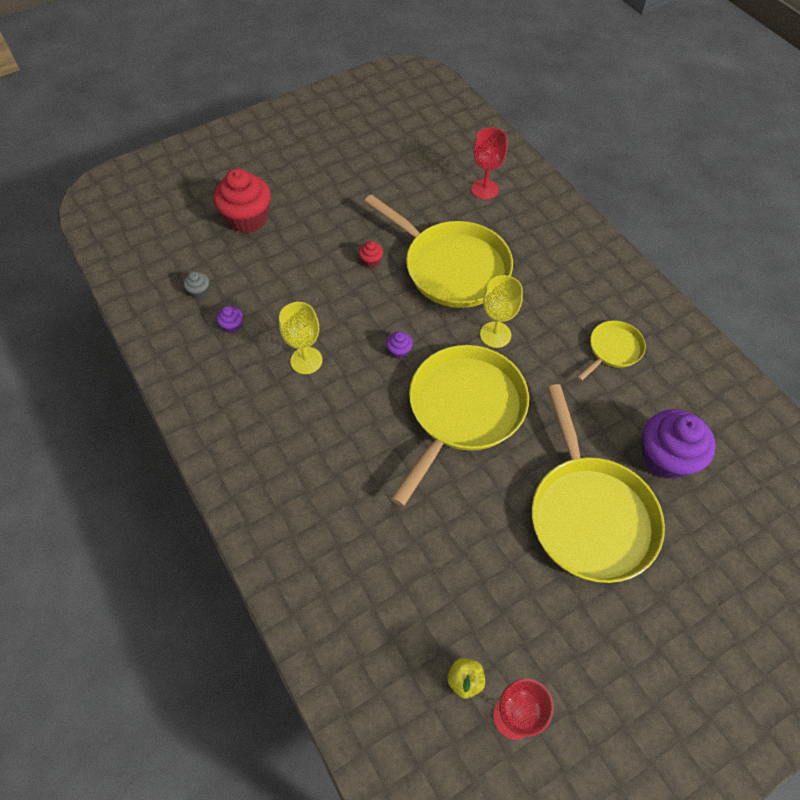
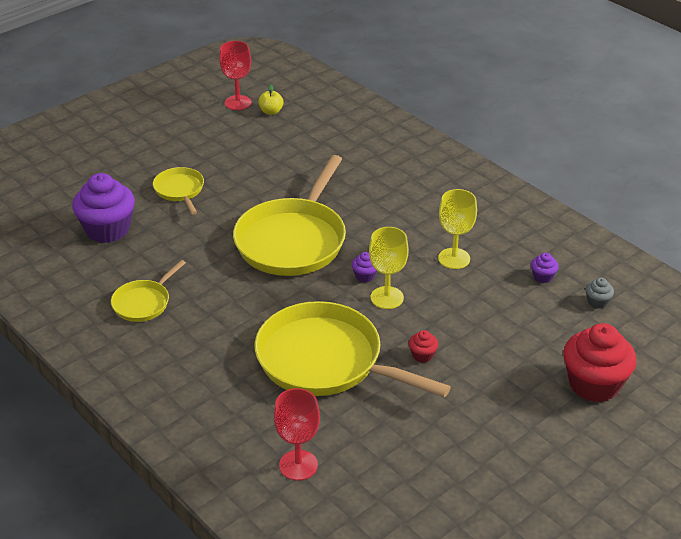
camera: 170 degrees right, 20 degrees down
yellow goblet [480,275,523,348] -> yellow goblet moved to [369,227,409,309]
yellow pan [532,384,665,583] -> yellow pan [153,167,204,215], size x0.48

